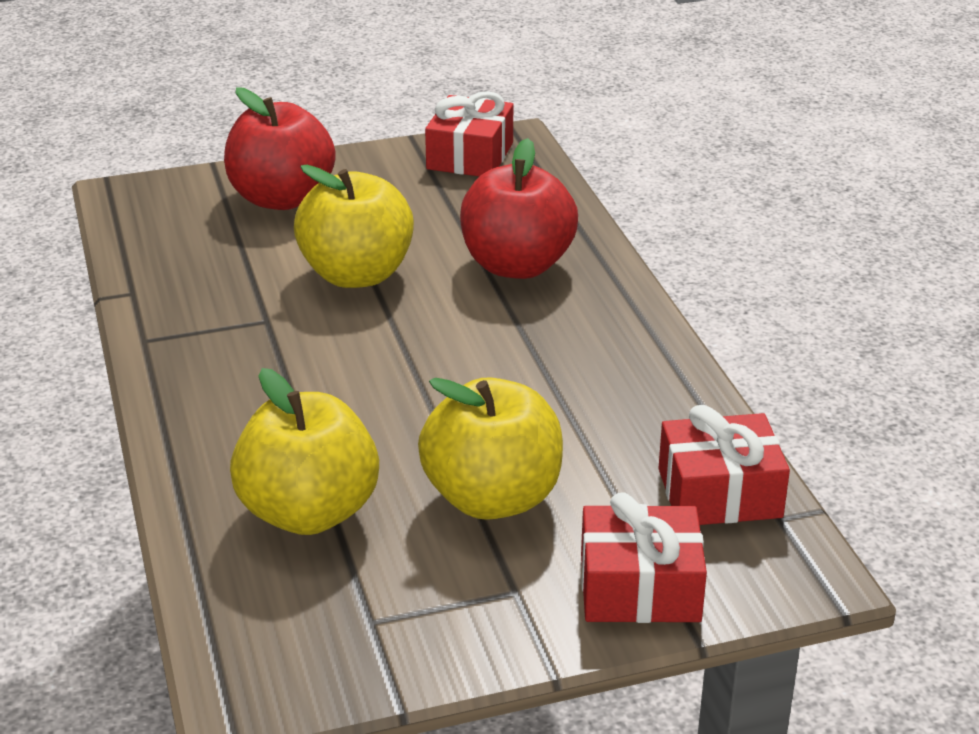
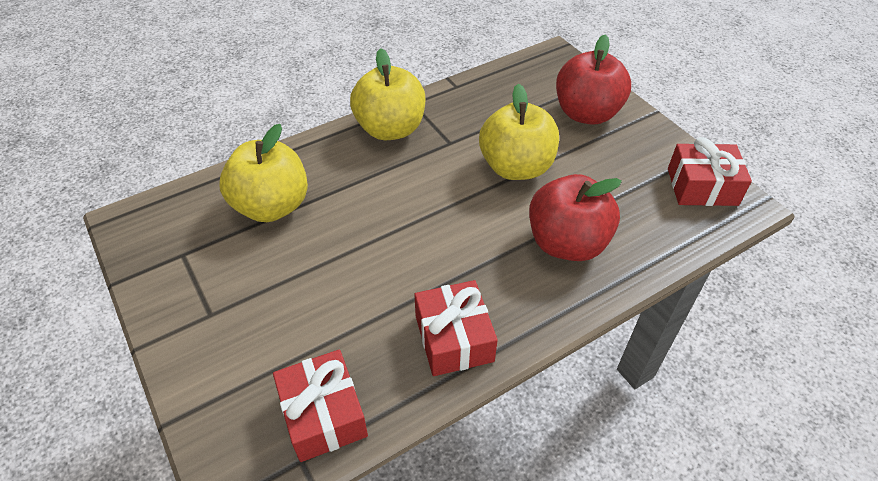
camera: 75 degrees right, 15 degrees up
yellow apple [418,377,563,520] -> yellow apple moved to [350,48,425,140]
red gift [581,493,707,623] -> red gift moved to [414,280,498,376]

